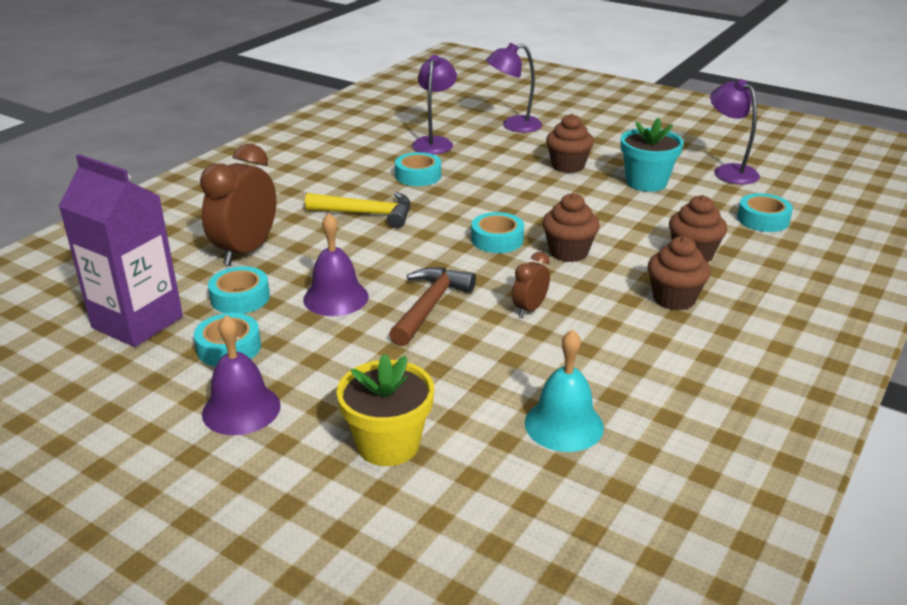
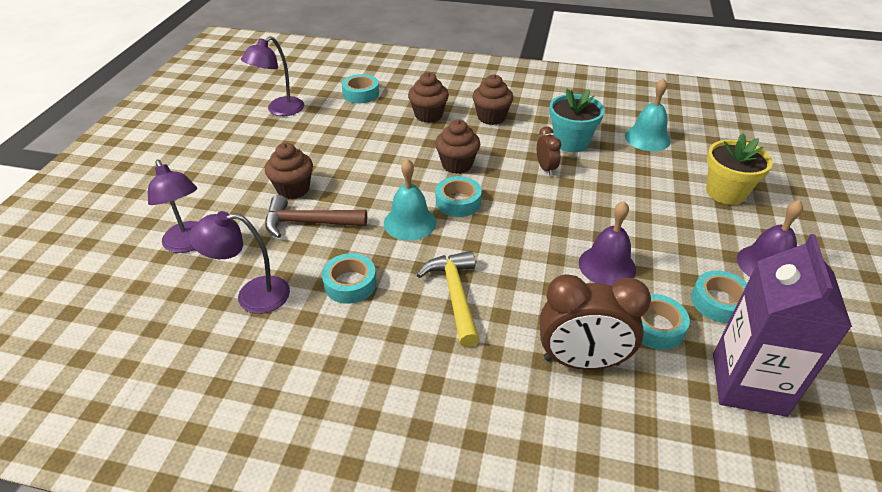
camera: 110 degrees left, 10 degrees up
brown hammer [389,267,476,346] -> brown hammer moved to [265,195,367,238]
brown clock [512,252,550,317] -> brown clock turned 120 degrees counterclockwise [537,126,561,176]
turquoise flower pot [620,118,684,192] -> turquoise flower pot moved to [549,89,605,152]
none -> turquoise bell [384,159,436,241]

